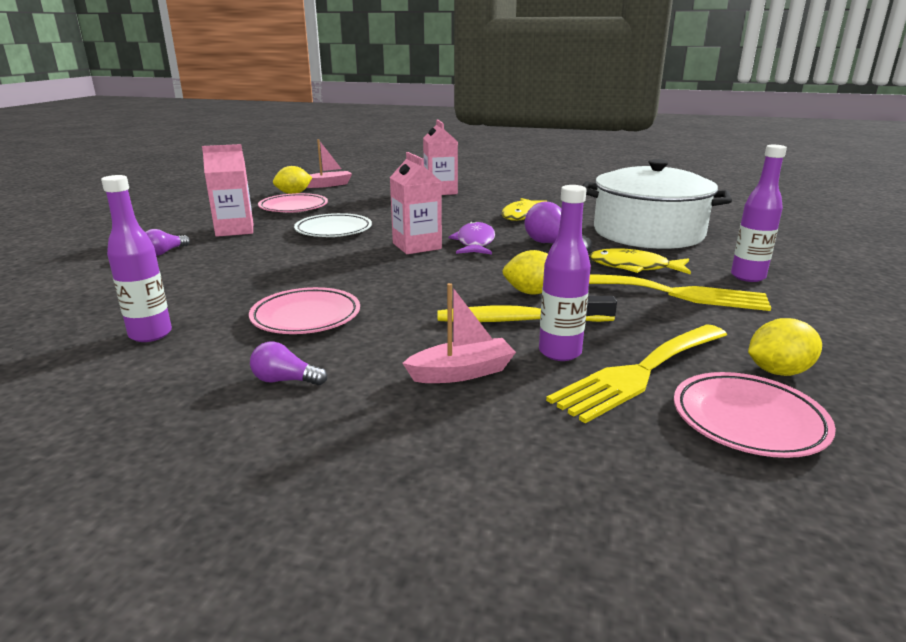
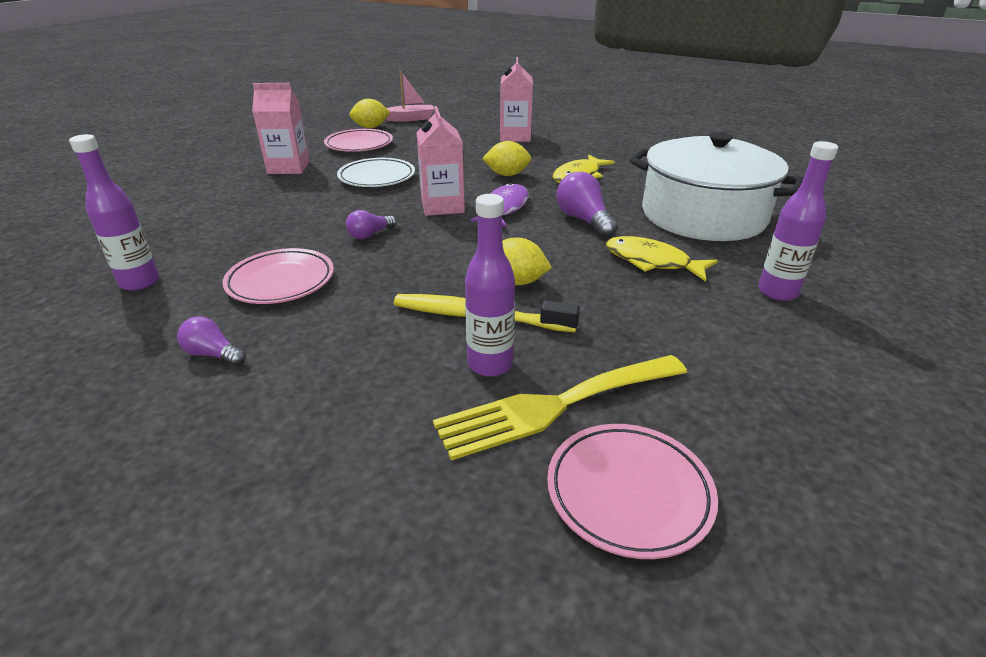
camera: 15 degrees right, 10 degrees up
purple light bulb [145,229,190,256] -> purple light bulb moved to [346,210,397,239]
pink boat [403,283,516,383] -> none
yellow fork [589,274,771,311] -> none
yellow lemon [748,318,822,376] -> yellow lemon moved to [482,141,531,176]

